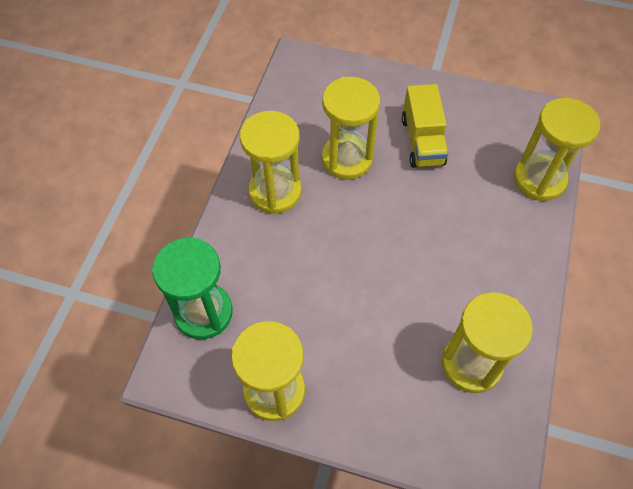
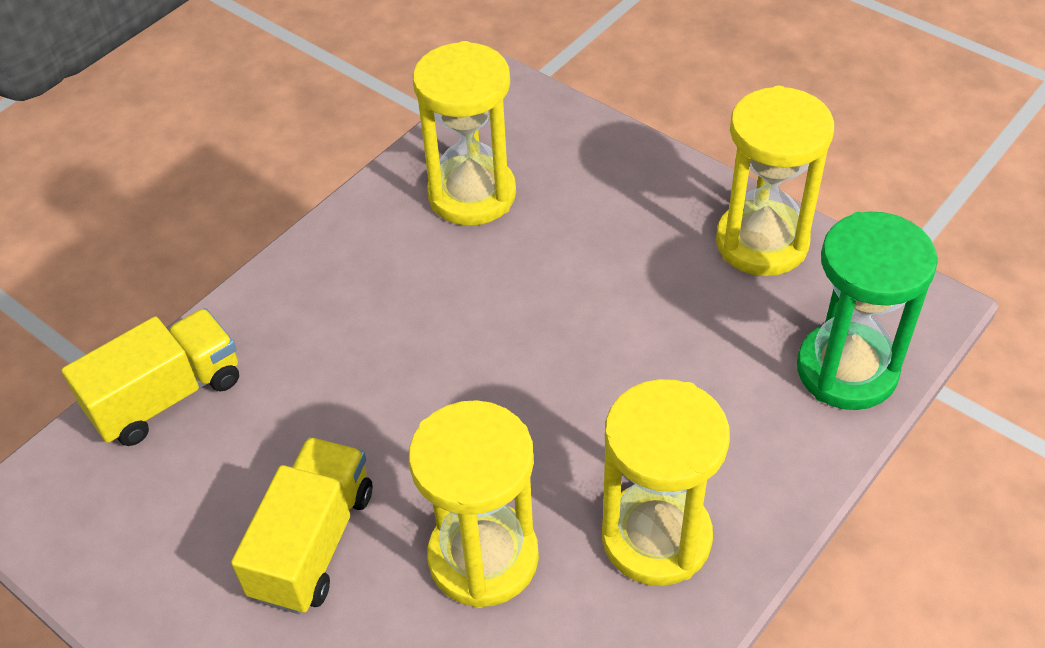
camera: 155 degrees left, 10 degrees down
yellow hourglass [514,98,600,201] -> yellow truck [62,308,239,446]

